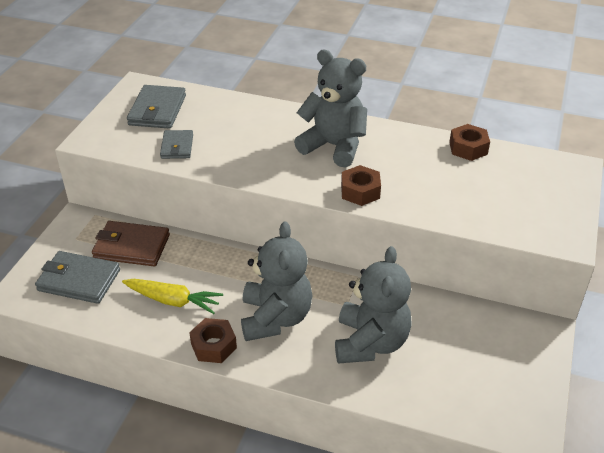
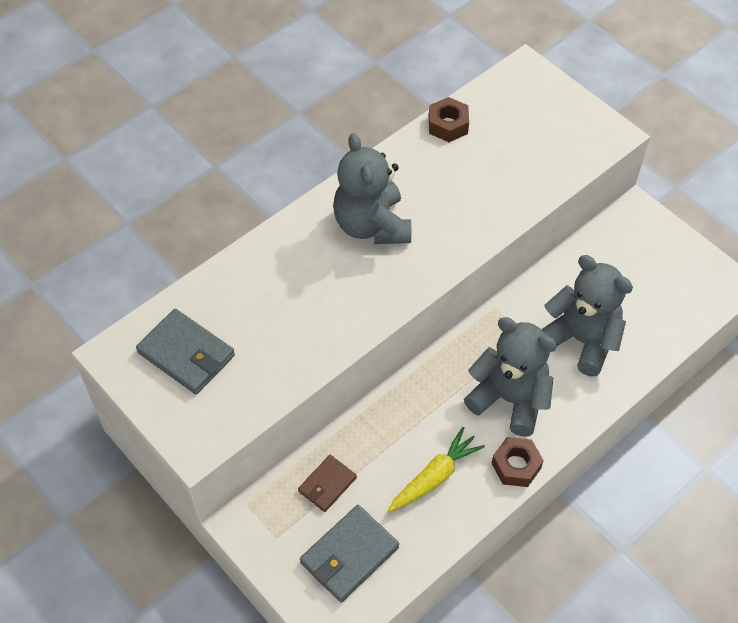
camera: 60 degrees left, 15 degrees up
brown wallet [92,221,170,266] -> brown wallet [298,455,357,512], size x0.62
grey wallet [160,130,193,159] -> none
grey teddy bear [294,50,367,168] -> grey teddy bear turned 75 degrees counterclockwise [333,133,411,244]
brown nut [341,165,381,206] -> none

